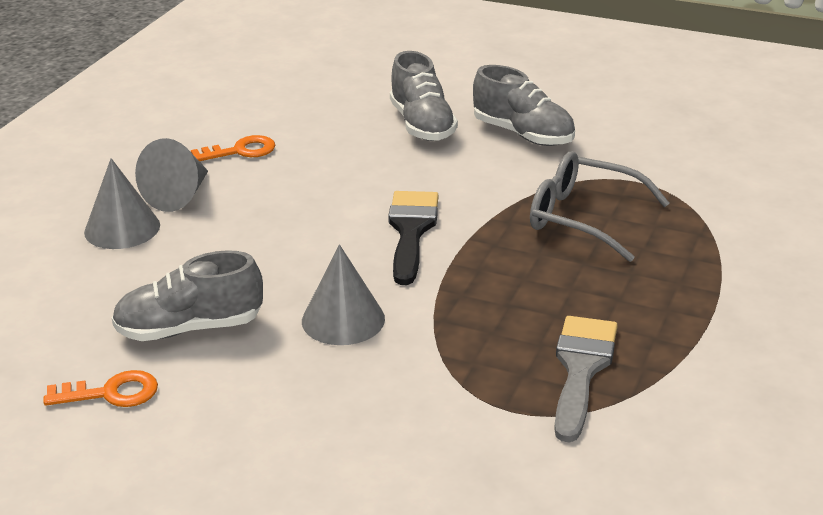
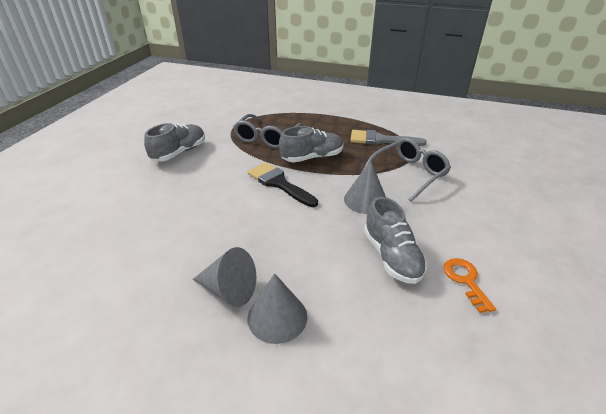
camera: 95 degrees left, 5 degrees up
orange key [191,135,275,161] -> none
black brush [388,191,439,285] -> black brush turned 45 degrees clockwise [248,162,318,207]
grey shoe [390,51,458,141] -> grey shoe moved to [279,126,343,163]
none -> grey glasses [363,138,451,202]

